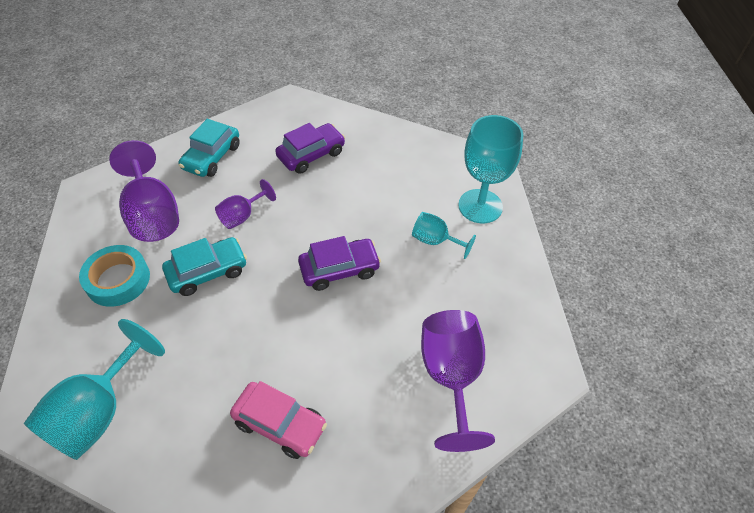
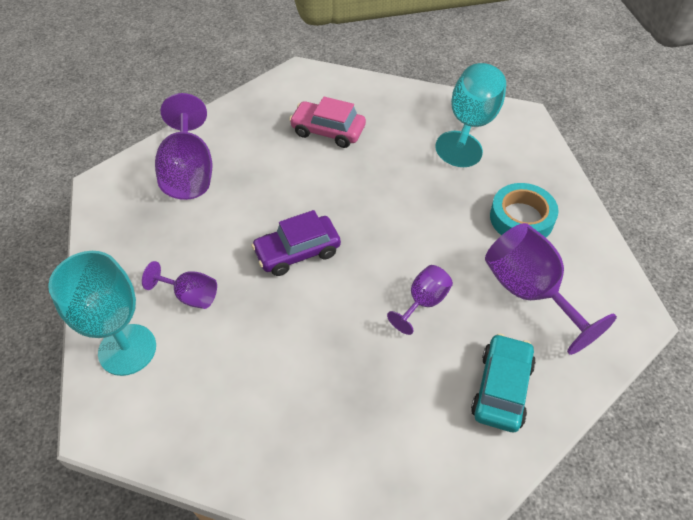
camera: 175 degrees right, 0 degrees up
turquoise car [162,237,247,296] -> none
purple car [275,123,345,174] -> none
turquoise goblet [412,212,476,259] -> purple goblet [142,261,217,309]

